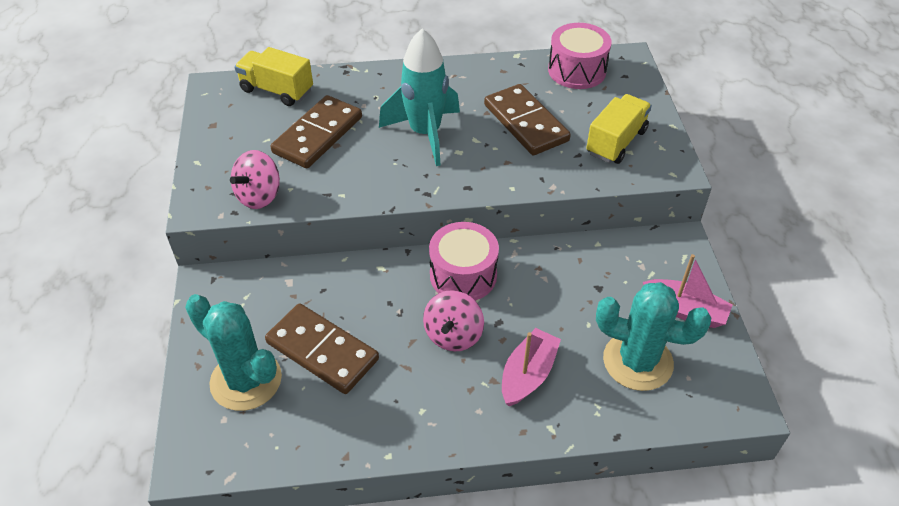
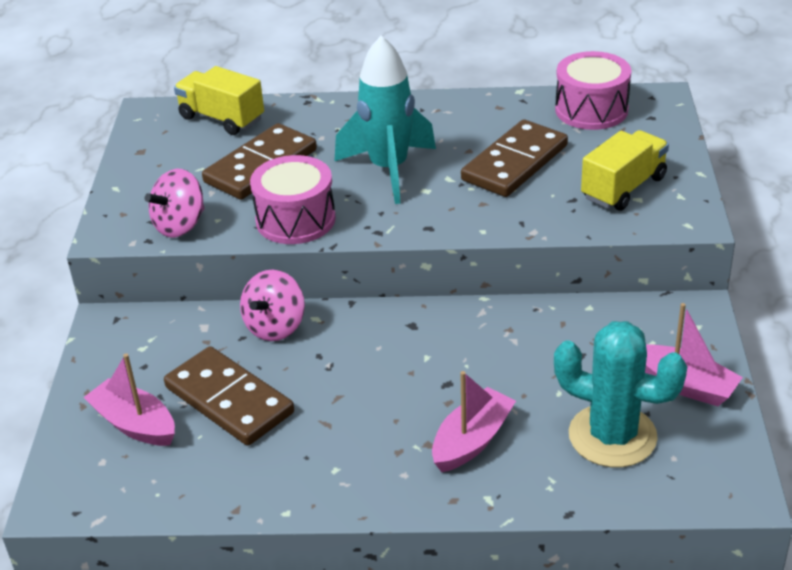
camera: 10 degrees right, 10 degrees down
turquoise cactus [185,294,282,411] -> pink boat [83,353,175,446]
pink spinning top [423,290,484,352] -> pink spinning top moved to [240,269,305,341]
pink drum [429,222,499,301] -> pink drum moved to [250,155,336,244]
brown domino [484,84,571,155] -> brown domino turned 60 degrees clockwise [461,119,568,197]

